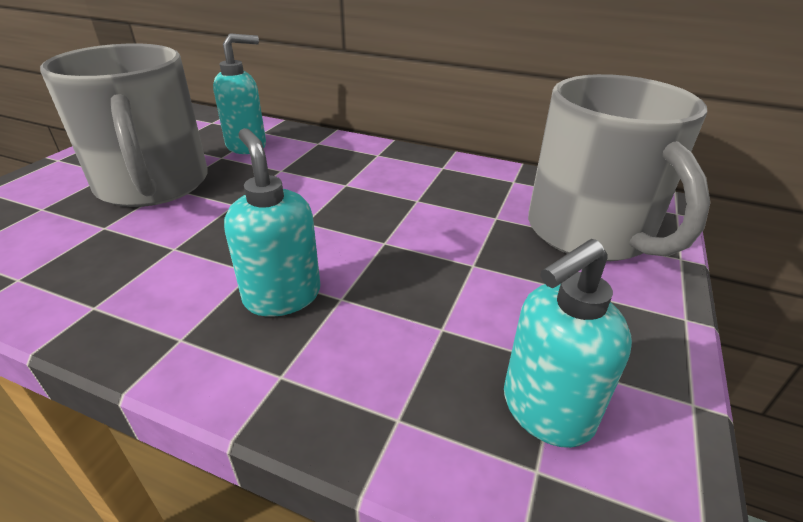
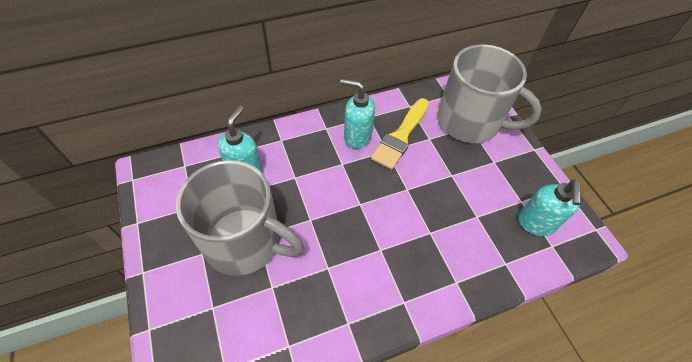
camera: 45 degrees left, 20 degrees up
turquoise soap dispenser [224,128,320,317] -> turquoise soap dispenser moved to [340,79,375,149]
none -> yellow brush [371,98,429,170]

